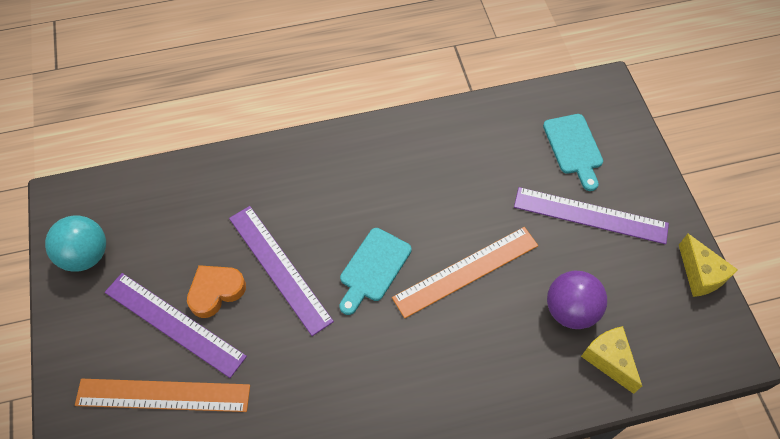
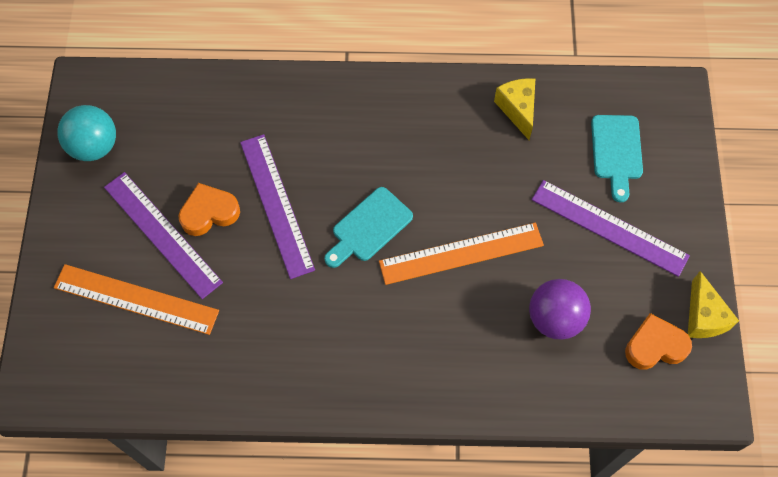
camera: 15 degrees right, 5 degrees up
yellow cheese [581,326,642,394] -> yellow cheese moved to [494,78,535,140]
none -> orange heart [625,313,692,370]

